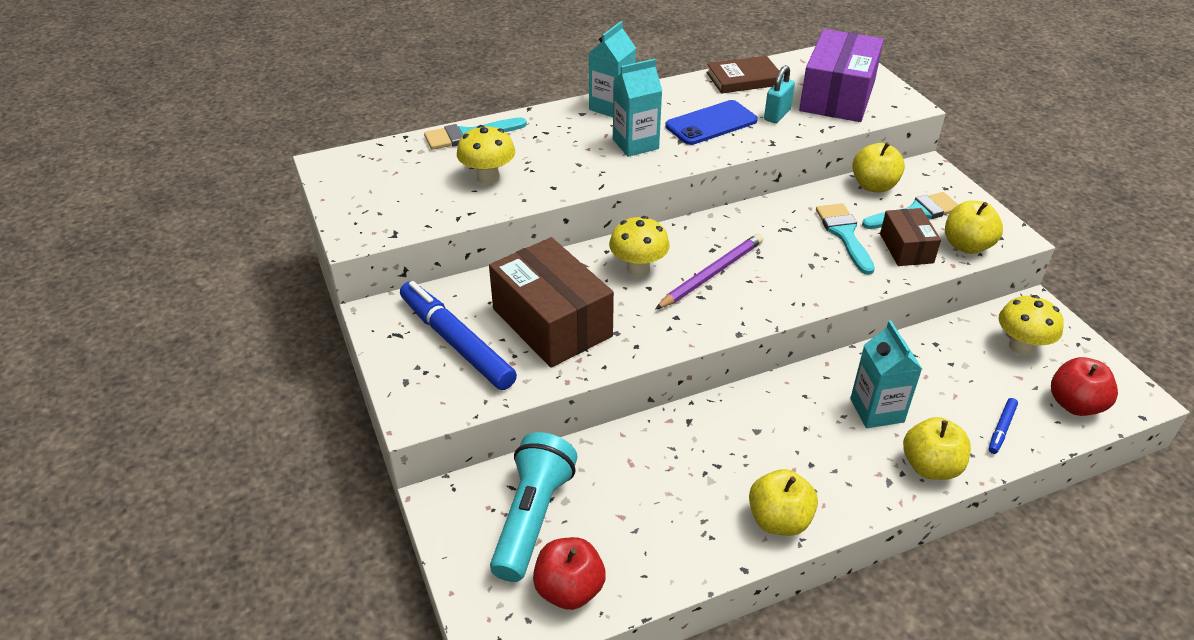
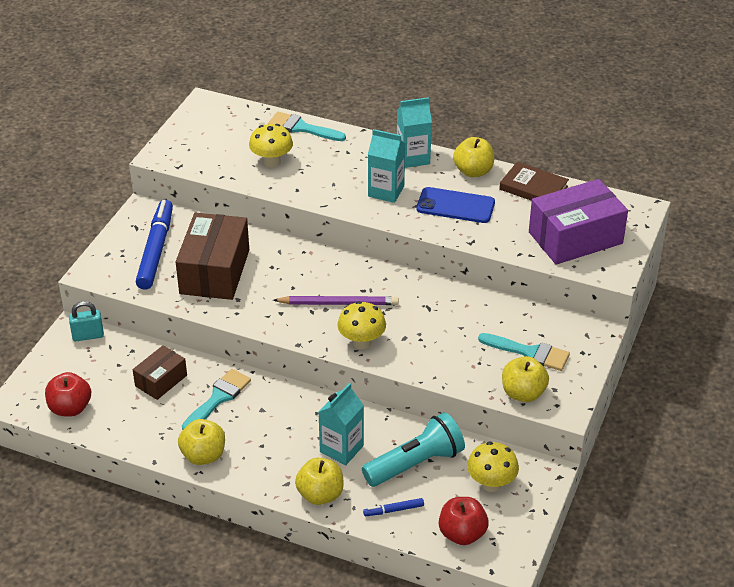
camera: 45 degrees right, 0 degrees up
turquoise flashlight [490,432,577,582] -> turquoise flashlight moved to [362,412,465,487]
yellow mushroom [609,216,670,276] -> yellow mushroom moved to [337,301,386,349]
turquoise padlock [764,65,795,123] -> turquoise padlock moved to [69,301,104,341]
turquoise brush [816,203,875,275] -> turquoise brush moved to [182,369,251,430]
yellow apple [852,142,905,193] -> yellow apple moved to [453,137,494,178]
brown box [880,208,941,266] -> brown box moved to [133,345,187,400]

